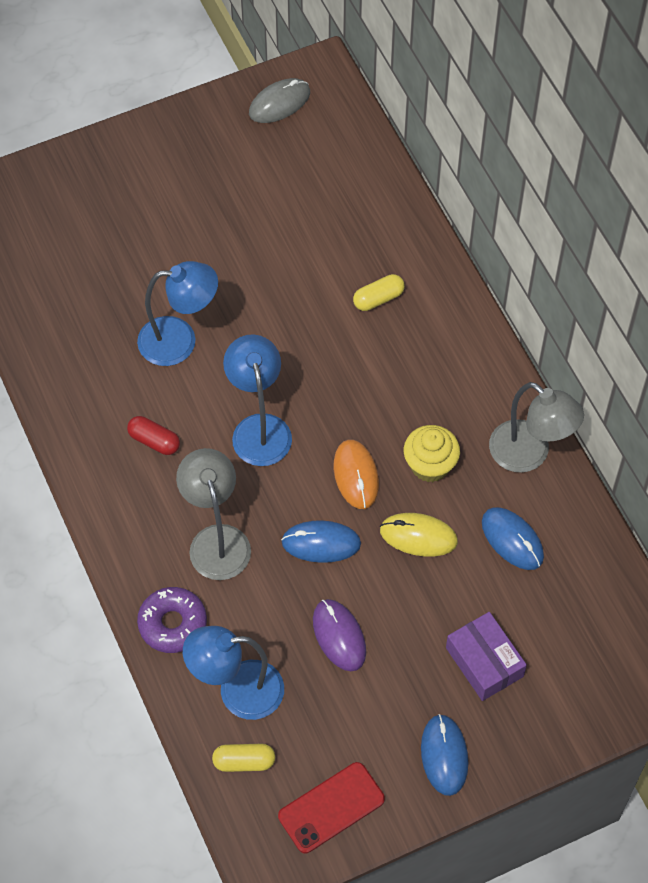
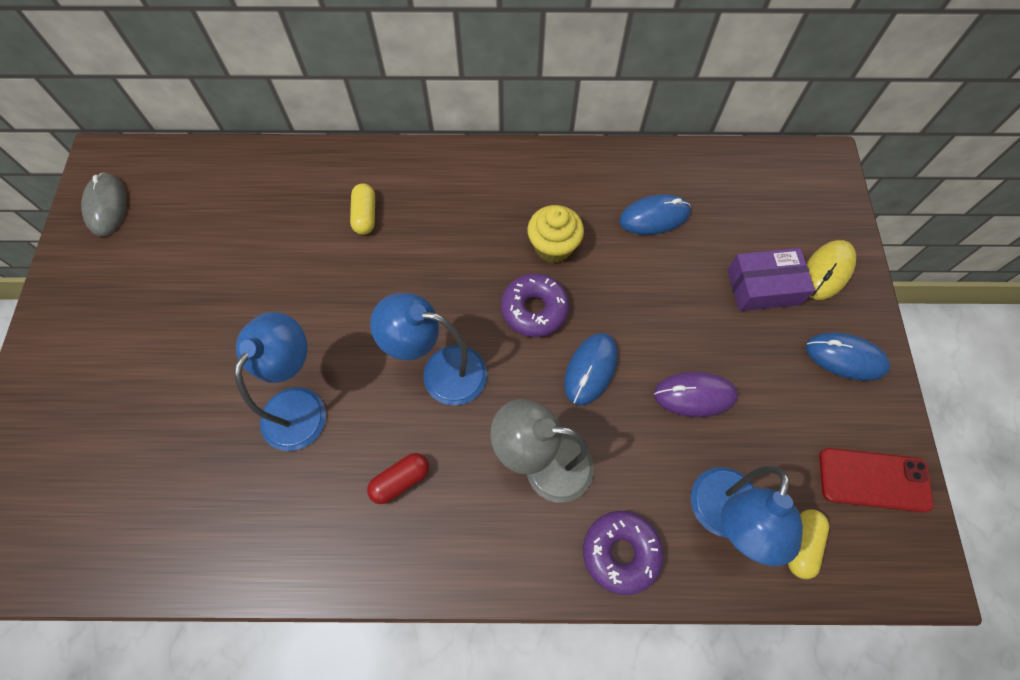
camera: 65 degrees left, 5 degrees up
red phone [278,762,385,853] -> red phone turned 75 degrees counterclockwise [819,448,933,513]
orange mouse [334,439,379,509] -> purple donut [501,274,569,337]
yellow mouse [380,513,458,557] -> yellow mouse moved to [806,240,856,300]
grey lamp [489,382,584,473] -> none

